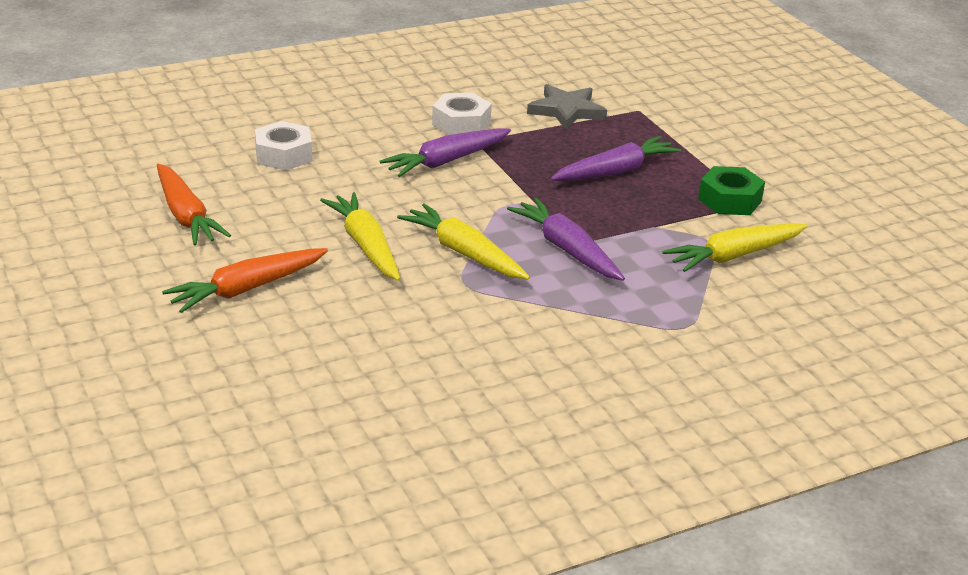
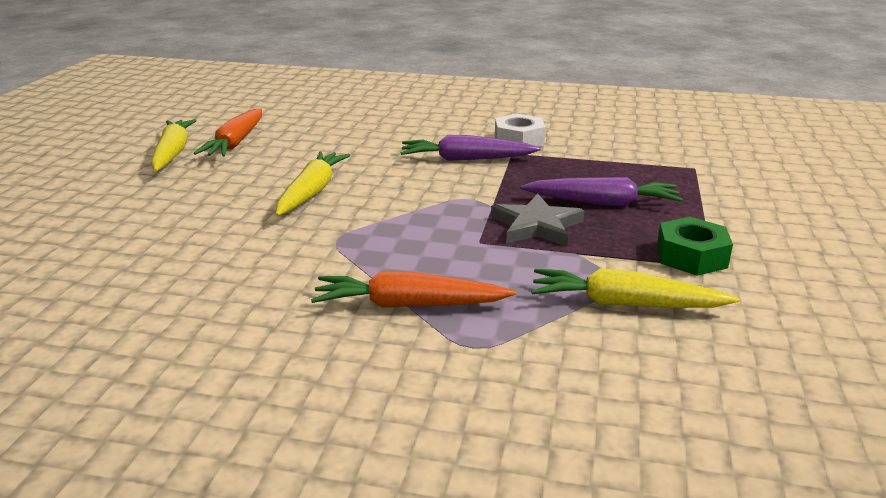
camera: 40 degrees right, 5 degrees down
orange carrot [162,248,328,313] -> orange carrot moved to [311,271,516,308]
white nut [255,121,312,170] -> none
yellow carrot [397,204,530,279] -> yellow carrot moved to [151,119,197,172]
purple carrot [507,198,625,281] -> none
grey star [527,84,607,130] -> grey star moved to [491,194,585,246]

